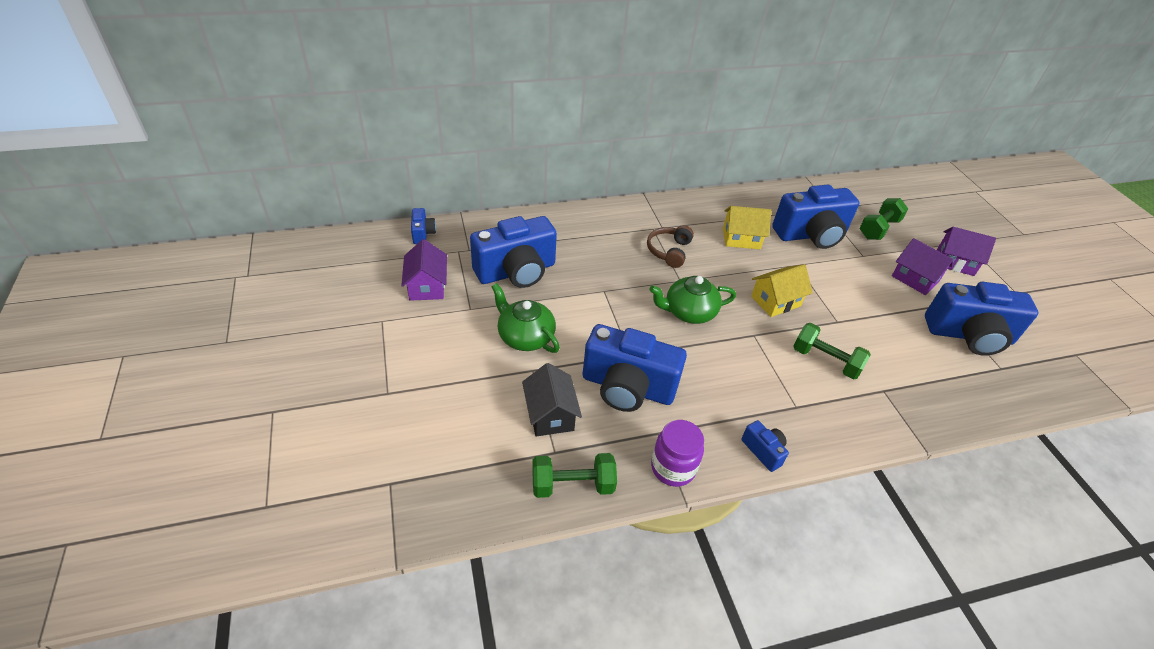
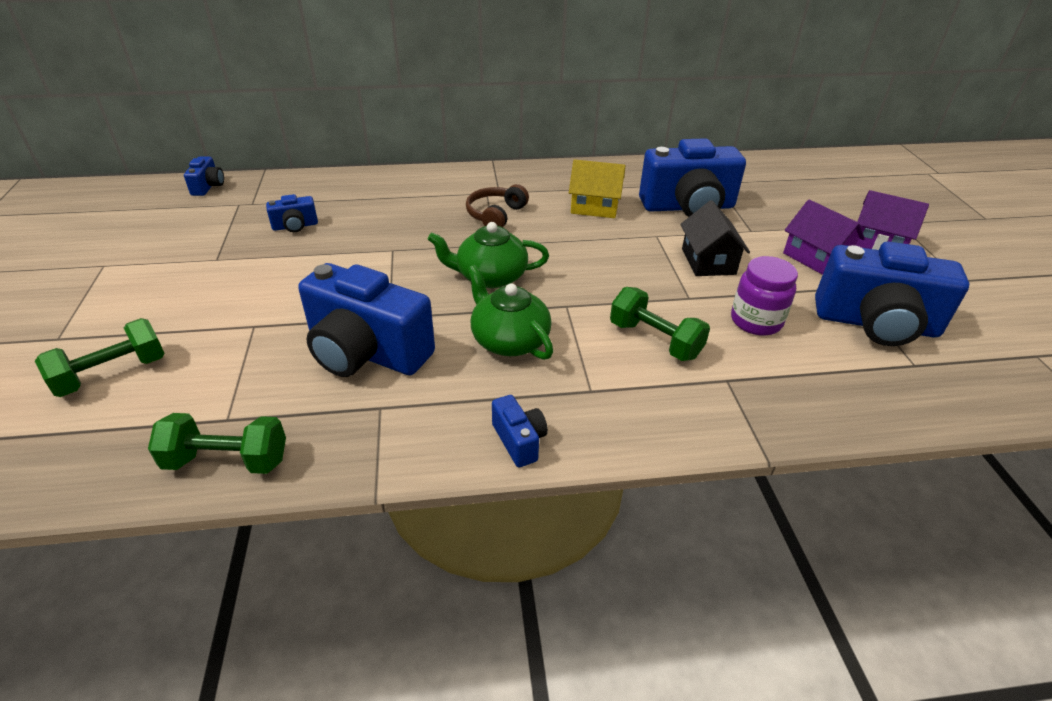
camera: 10 degrees right, 5 degrees down
purple house [401,239,447,301] -> none
blue camera [470,216,557,288] -> blue camera [266,194,318,232], size x0.45
green teapot [492,283,560,353] -> green teapot moved to [467,265,553,360]
black house [522,363,582,437] -> black house moved to [680,200,750,276]
purple jar [651,420,704,487] -> purple jar moved to [731,256,798,336]
yellow house [751,264,813,317] -> none
green dumbbell [859,198,908,240] -> green dumbbell moved to [35,318,165,397]

